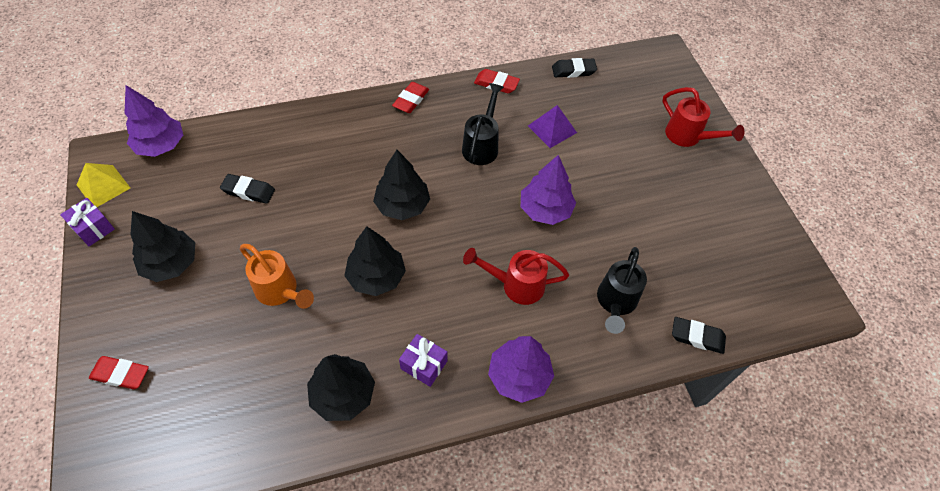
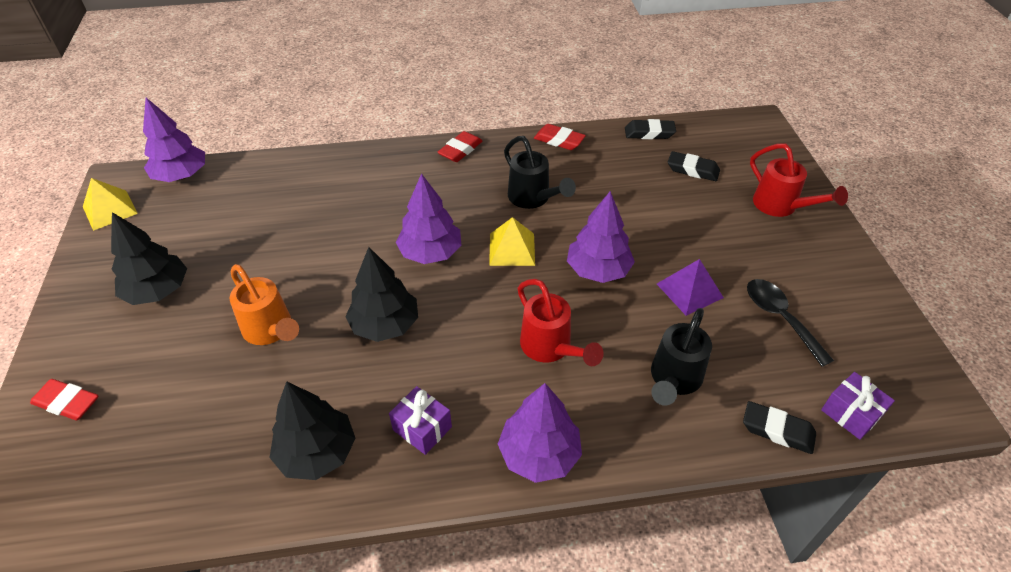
camera: 10 degrees right, 10 degrees down
purple gift [60,198,115,246] -> purple gift moved to [821,372,895,440]
black eraser [220,174,275,204] -> black eraser moved to [668,151,720,181]
black tree [373,150,430,220] -> purple tree [396,173,462,264]
black watering can [462,83,504,165] -> black watering can turned 120 degrees clockwise [504,136,576,209]
red watering can [463,248,569,305] -> red watering can turned 135 degrees counterclockwise [518,279,604,366]
purple pyramid [528,105,577,148] -> purple pyramid moved to [657,259,724,316]
none -> yellow pyramid [489,217,535,266]
none -> black spoon [747,279,834,367]

